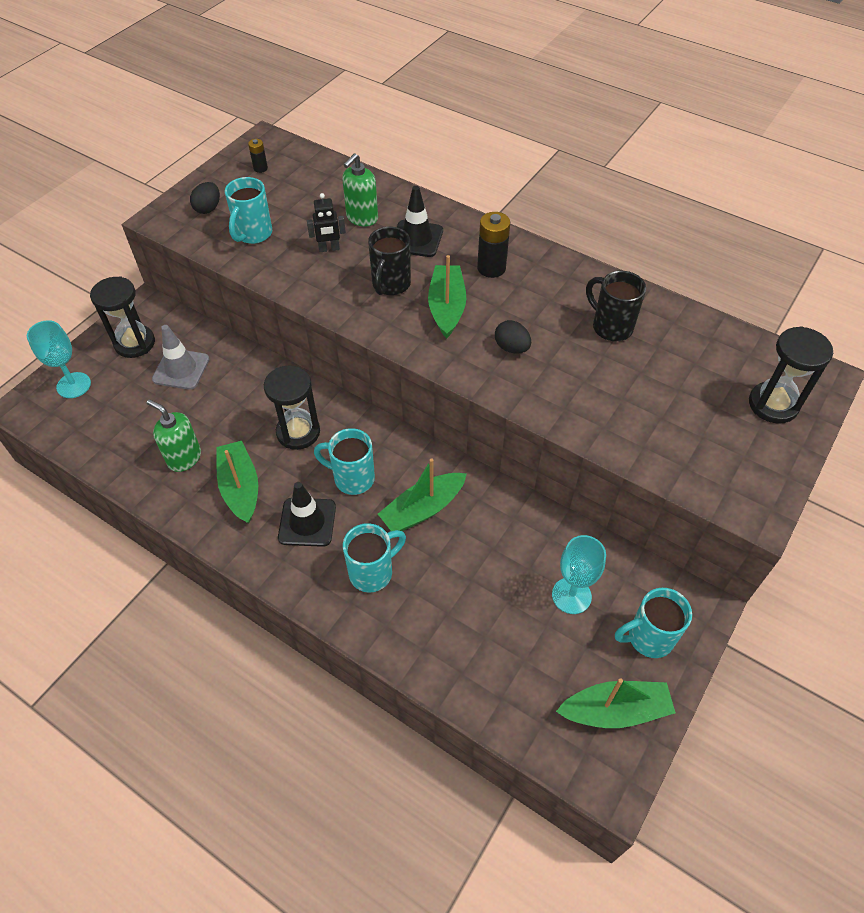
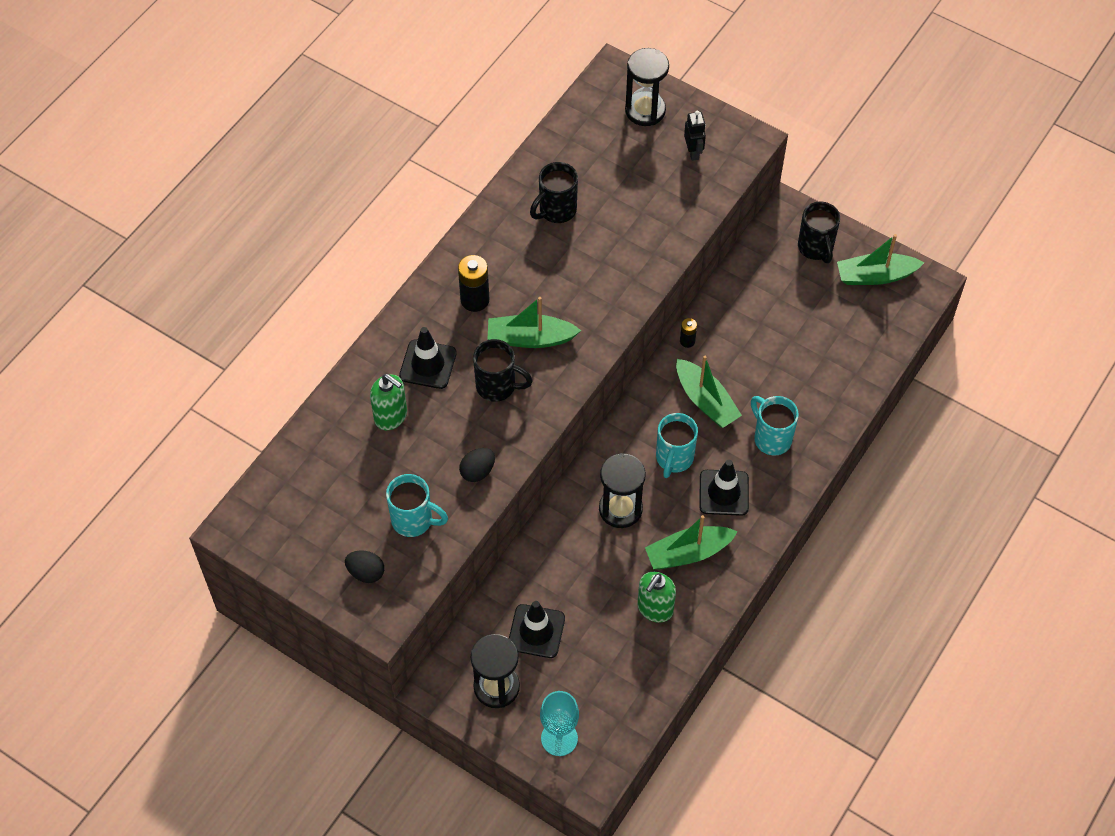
camera: 90 degrees left, 5 degrees up
grey traffic cone [152,325,209,390] -> black traffic cone [509,601,565,658]
black battery [248,139,268,173] -> black battery moved to [680,318,697,348]
black robot [307,193,346,252] -> black robot moved to [684,111,706,161]
black egg [495,320,531,354] -> black egg moved to [459,448,495,482]
turquoise goblet [552,535,606,614] -> none
green boat [556,678,676,728] -> green boat turned 90 degrees counterclockwise [837,234,924,285]
turquoise mug [615,588,692,658] -> black mug [798,201,840,263]

